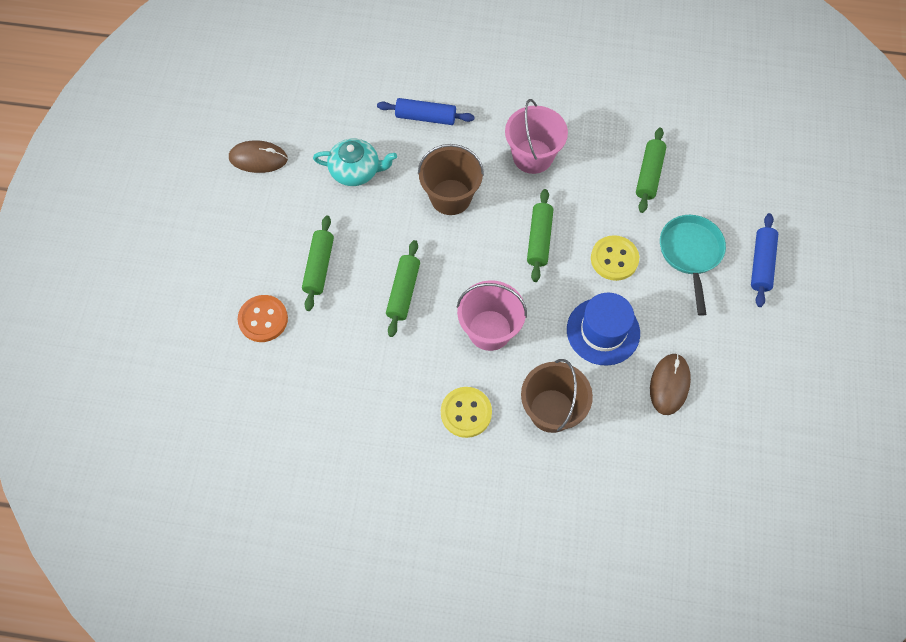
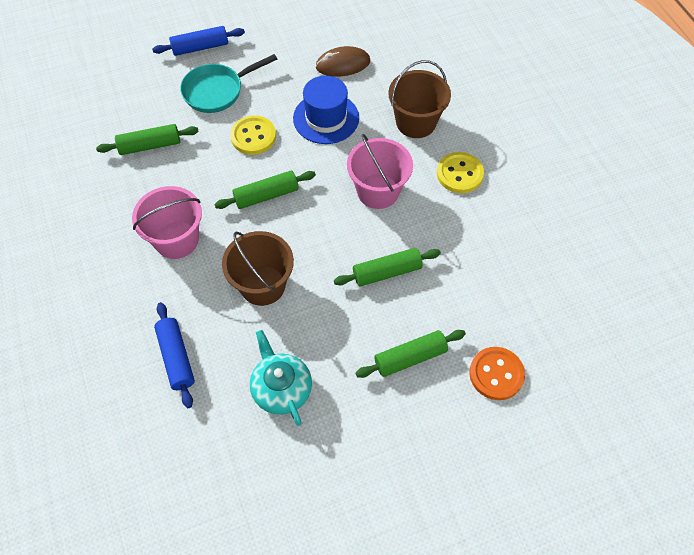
camera: 120 degrees left, 5 degrees down
brown mouse [229,140,288,173] -> none

